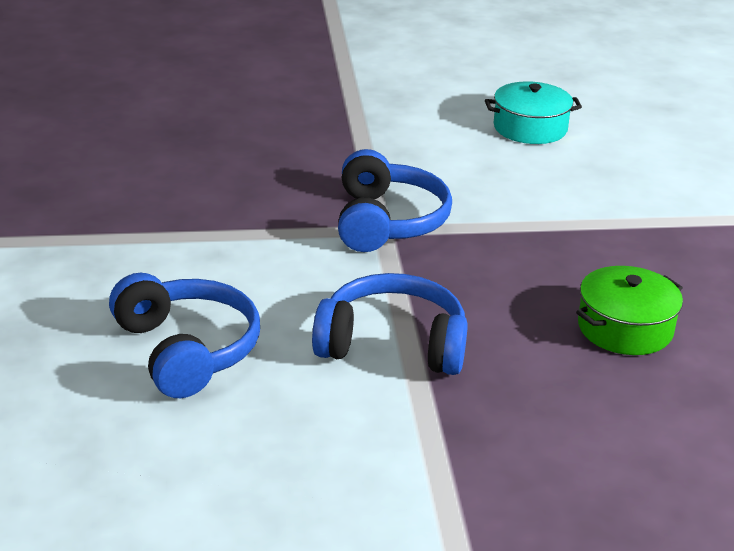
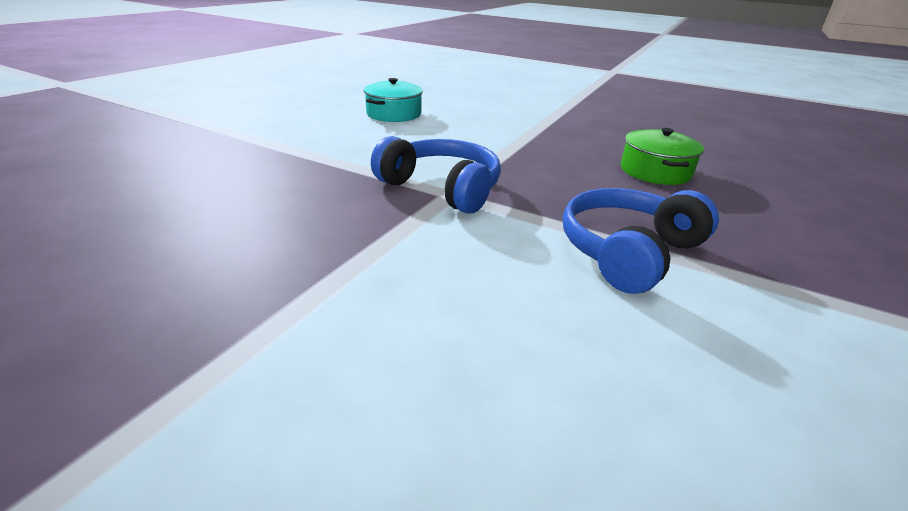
camera: 55 degrees left, 0 degrees up
blue headphones [109,273,260,398] -> none

